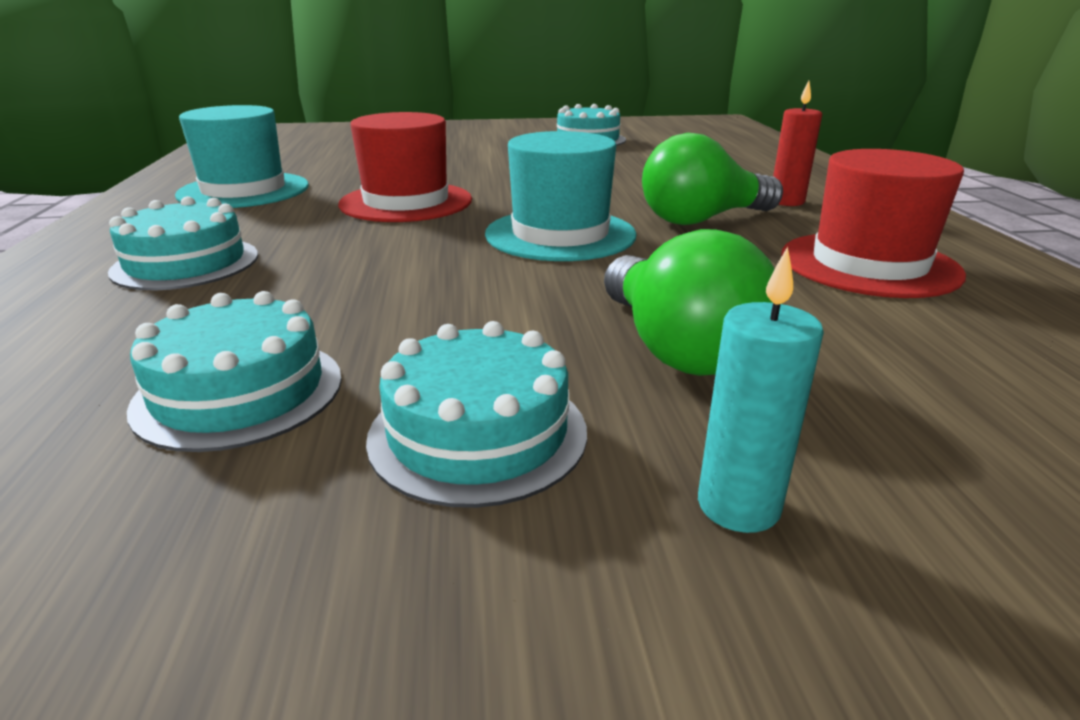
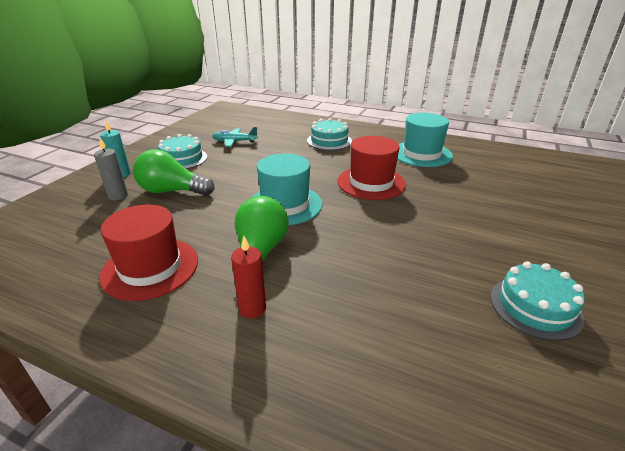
camera: 120 degrees right, 5 degrees up
turquoise cake [127,291,342,452] -> turquoise plane [212,127,258,147]
none -> grey candle [94,138,128,200]

